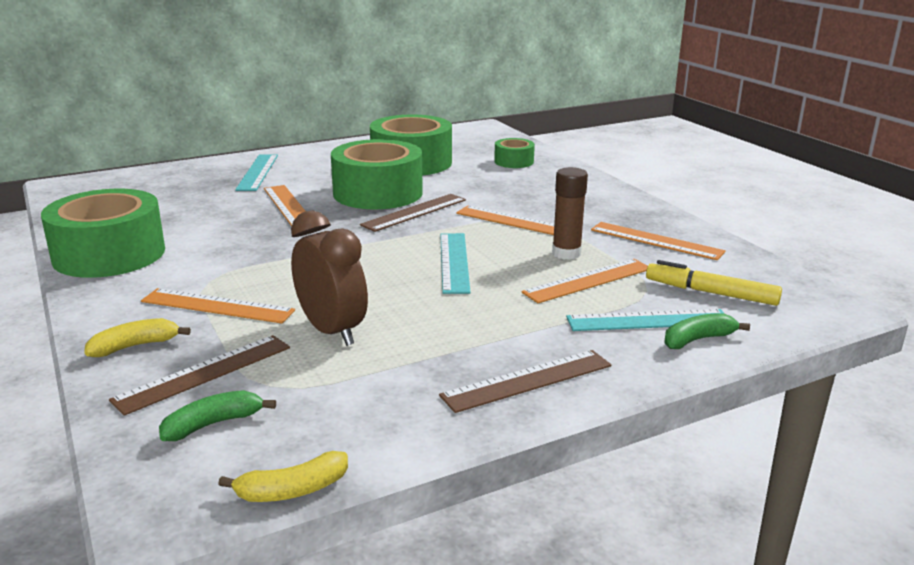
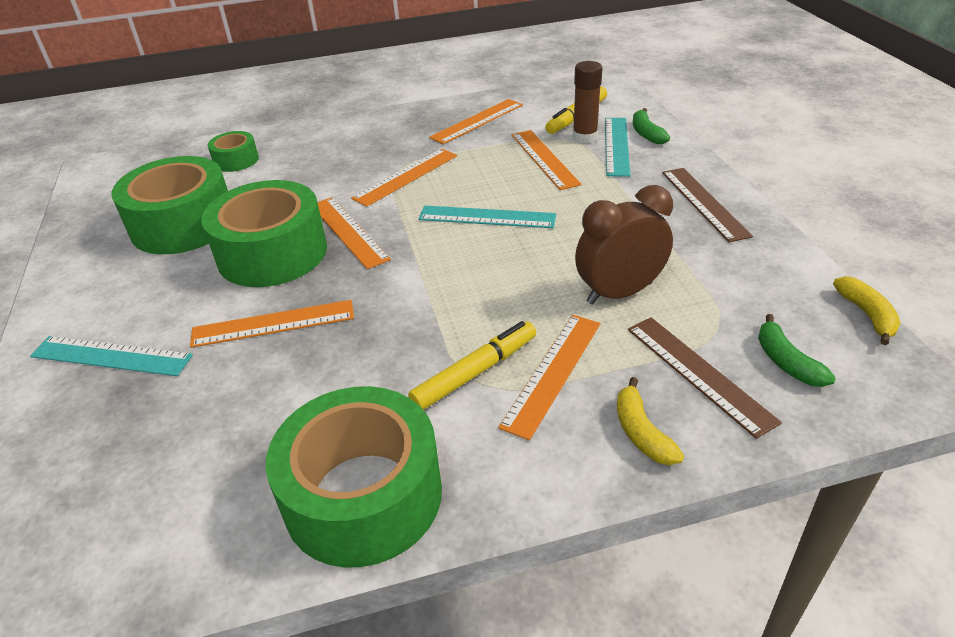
camera: 75 degrees left, 15 degrees up
brown ruler [360,194,466,232] -> orange ruler [318,197,391,269]
brown glue stick [552,167,588,260] -> brown glue stick moved to [573,61,602,143]
none -> yellow marker [408,321,536,410]

